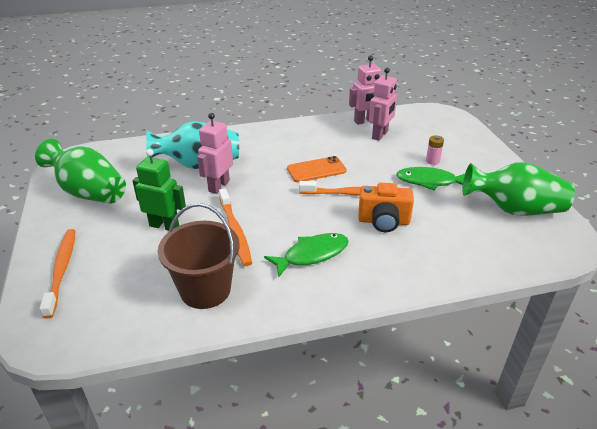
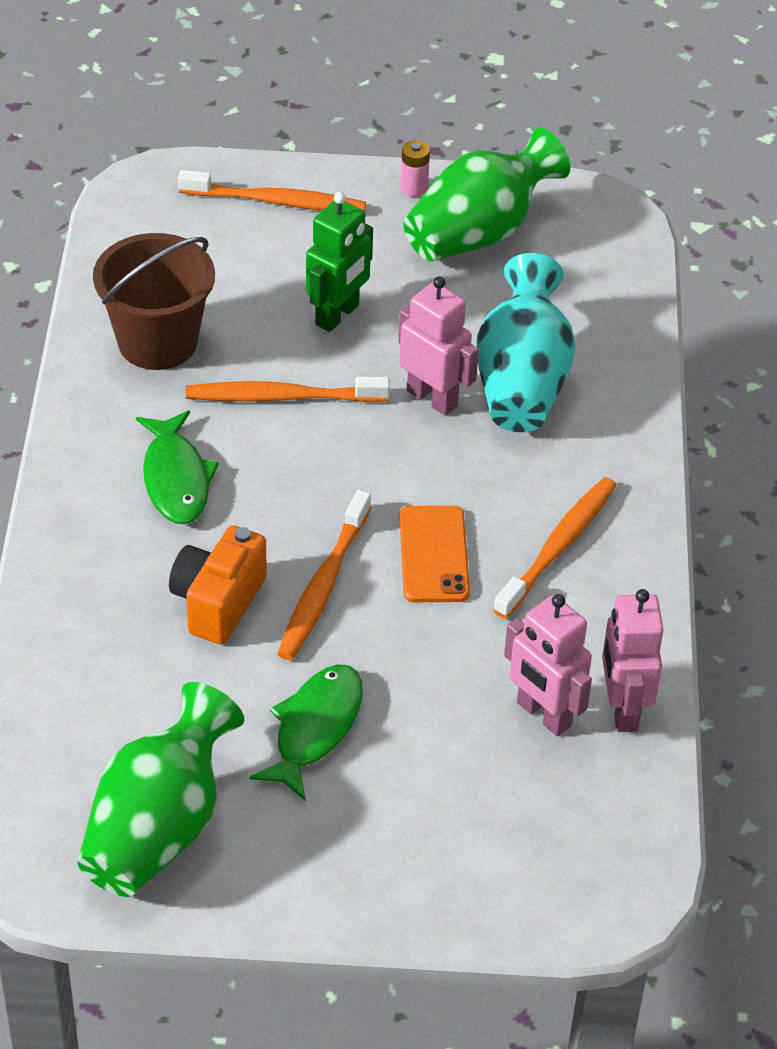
camera: 105 degrees right, 10 degrees up
pink battery [426,135,444,165] -> pink battery moved to [400,140,430,197]
none -> orange toothbrush [493,477,617,619]

